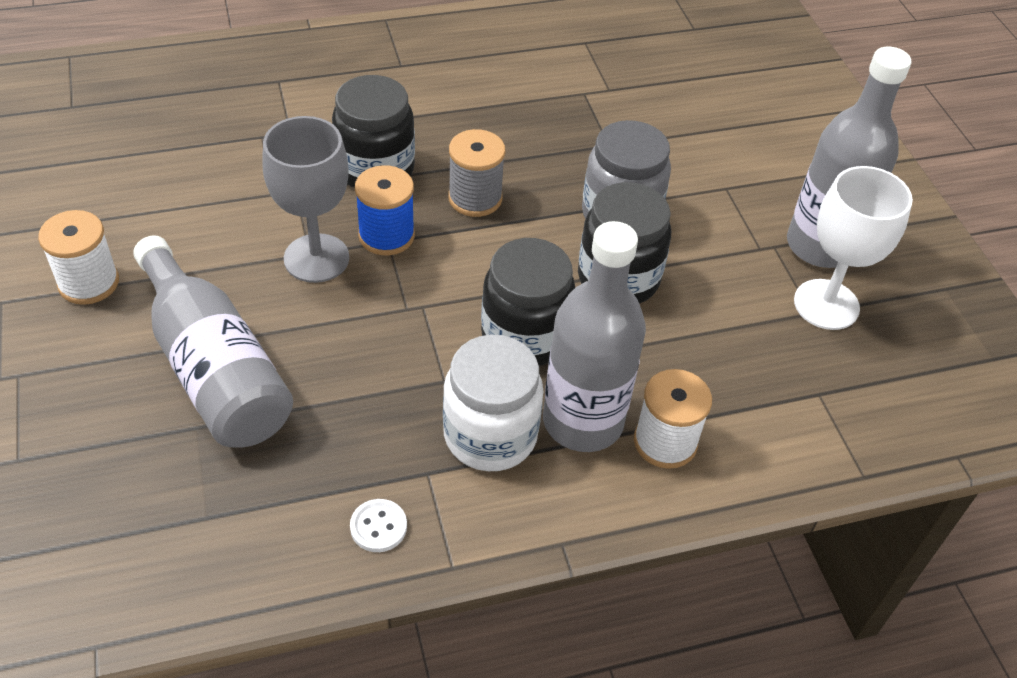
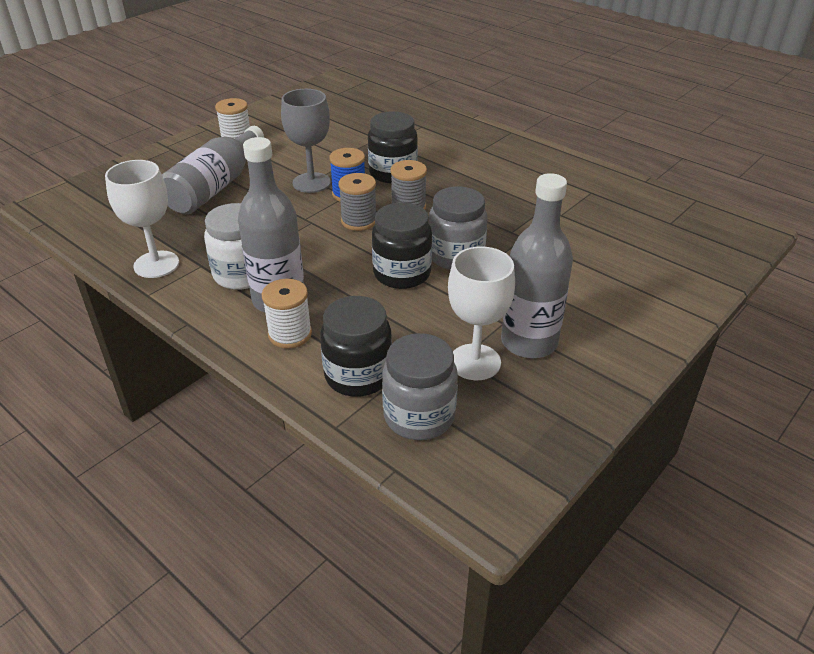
camera: 60 degrees right, 10 degrees down
white button [350,499,407,552] -> white goblet [105,160,179,278]
black jar [481,238,575,365] -> black jar moved to [320,296,392,397]
none -> grey spool [338,173,376,231]
none -> grey jar [382,333,458,440]

